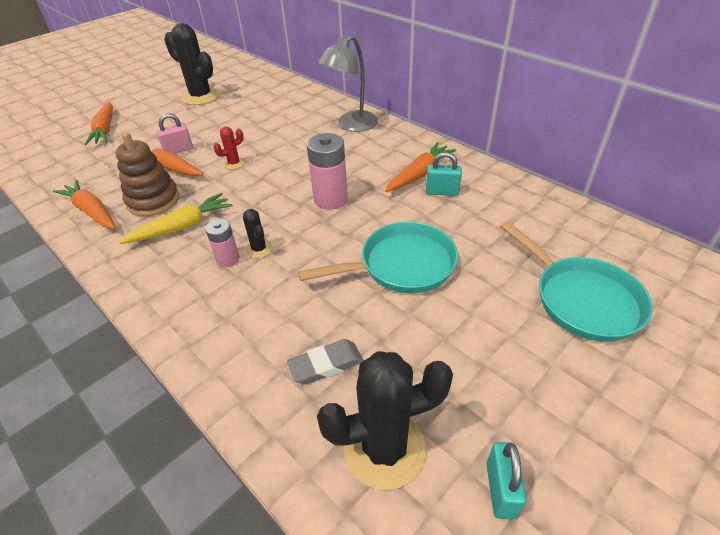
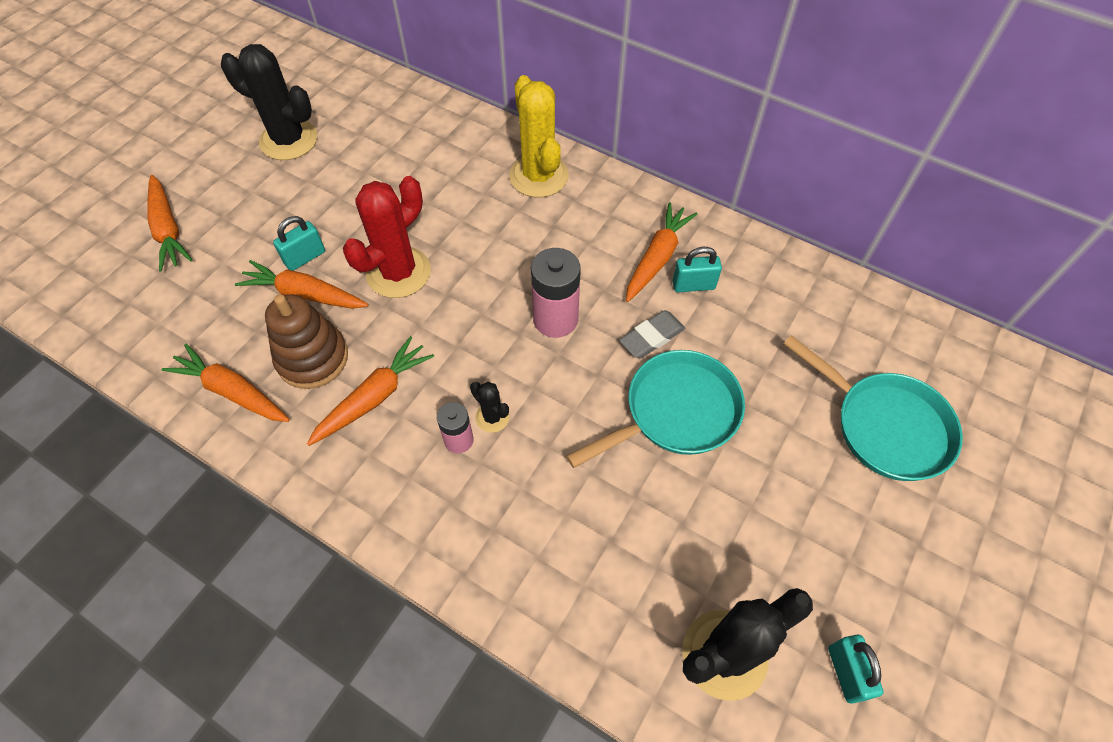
camera: 15 degrees left, 15 degrees up
yellow carrot [119,193,232,244] -> orange carrot [307,336,434,446]
pink padlock [156,113,193,154] -> turquoise padlock [273,216,325,271]
red cactus [214,127,245,170] -> red cactus [343,176,431,298], size x2.12
grey eraser [287,339,363,384] -> grey eraser moved to [619,310,685,359]
grey lamp [318,35,378,132] -> yellow cactus [509,75,569,198]

